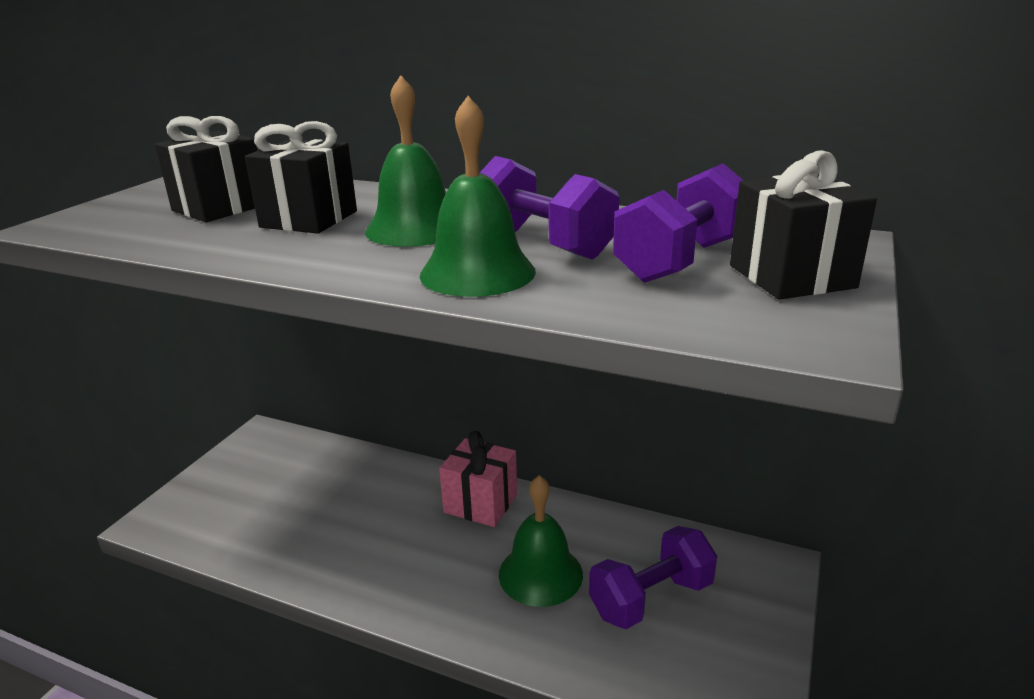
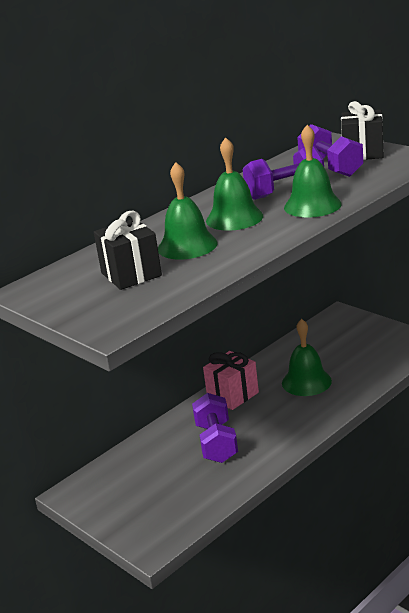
camera: 65 degrees left, 0 degrees up
black gift [245,121,357,234] -> green bell [158,162,218,260]
purple dumbbell [589,526,717,629] -> purple dumbbell moved to [192,393,238,463]

